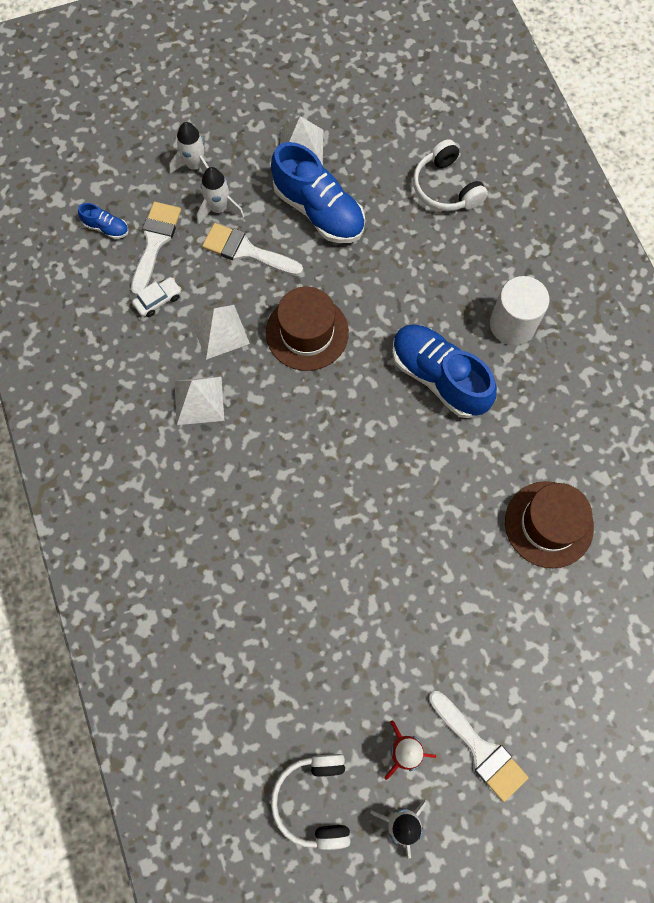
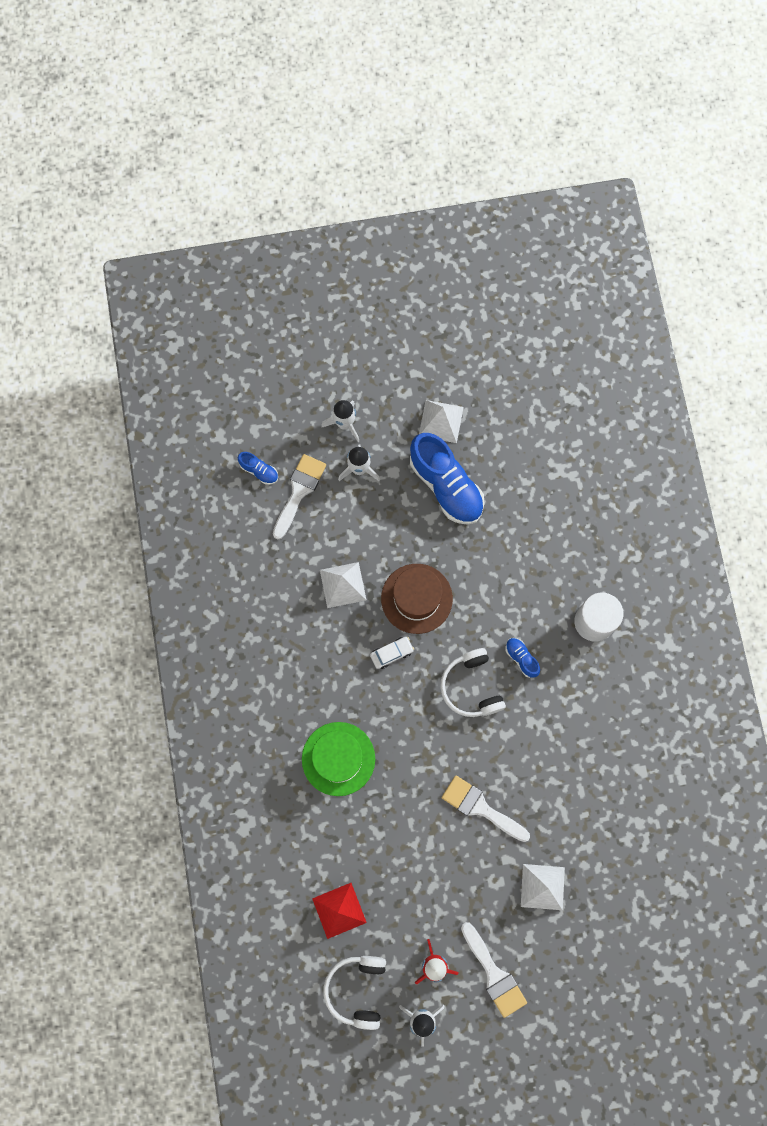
camera: 10 degrees right, 5 degrees up
white car [132,277,181,317] -> white car moved to [370,637,414,669]
white pyramid [174,377,224,425] -> white pyramid moved to [521,864,565,910]
white brush [202,223,303,276] -> white brush moved to [442,775,530,842]
blue shoe [392,324,497,418] -> blue shoe [505,638,540,678], size x0.45
white headphones [413,139,488,211] -> white headphones moved to [440,648,506,717]
brown hat [505,481,594,568] -> none
none -> green hat [302,722,375,796]
none -> red pyramid [312,883,367,939]

